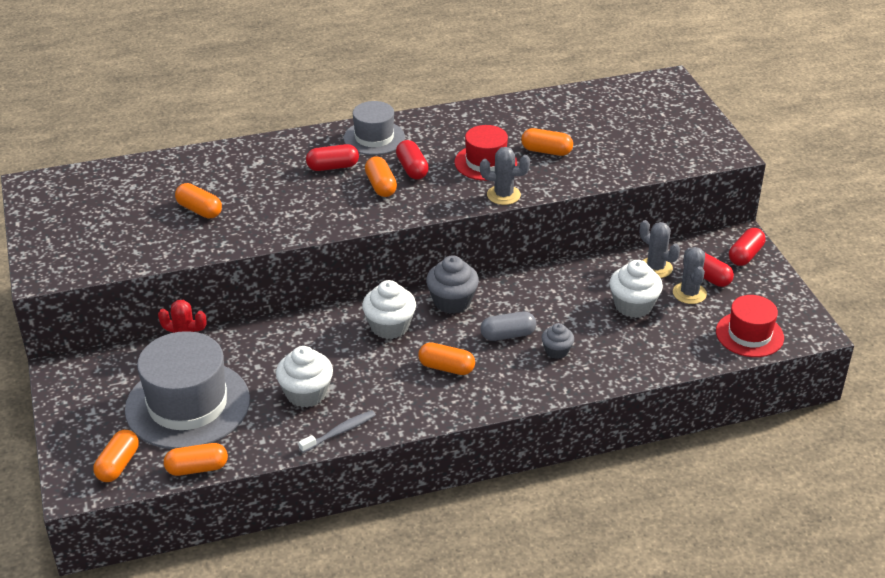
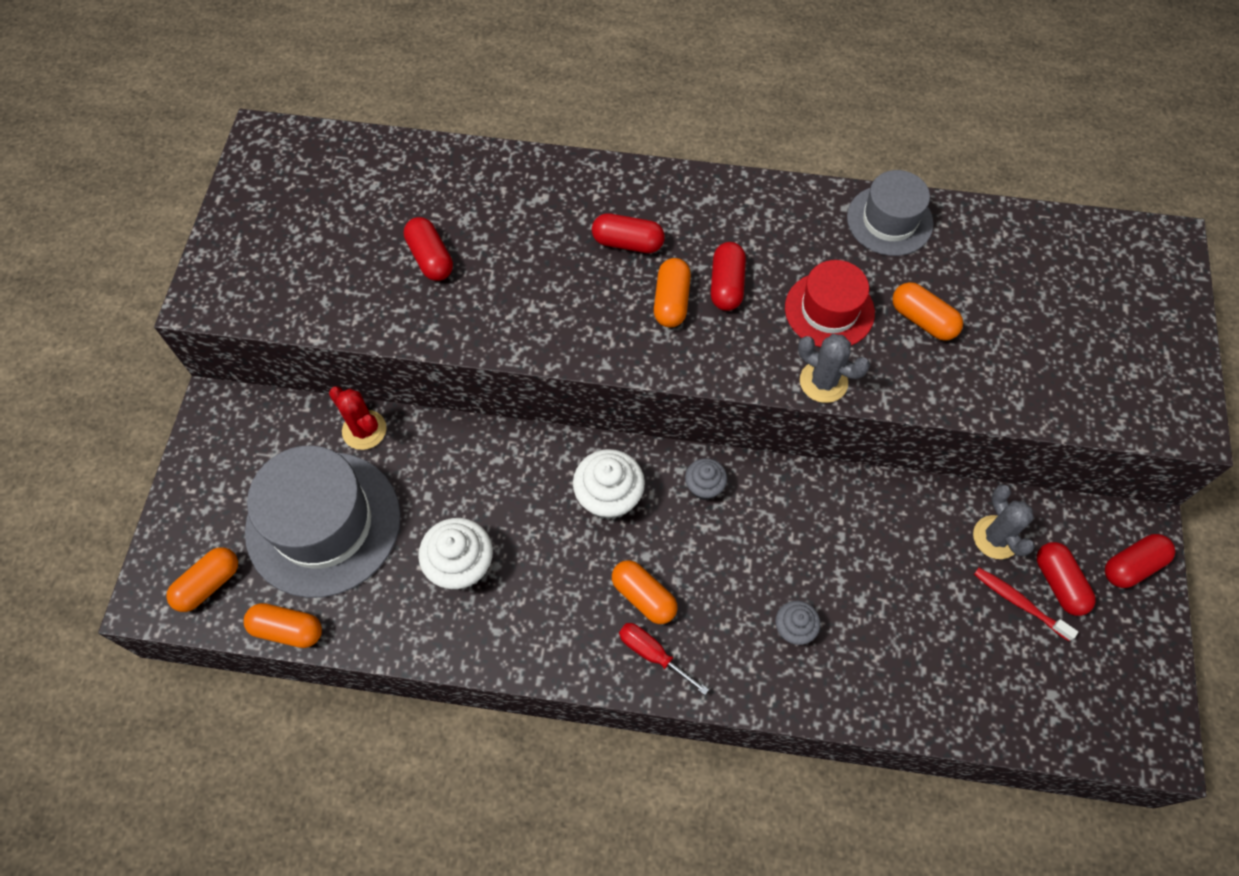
camera: 25 degrees right, 25 degrees up
orange capsule [175,183,222,219] -> red capsule [404,217,453,281]
grey toothbrush [299,410,376,453] -> none
grey hat [344,101,405,155] -> grey hat moved to [847,170,933,256]
grey cupcake [426,255,479,314] -> grey cupcake [685,458,727,500], size x0.60
grey capsule [480,311,536,341] -> none
white cupcake [610,260,663,318] -> none
grey cactus [673,247,707,304] -> red toothbrush [974,568,1078,641]
red hat [716,295,784,357] -> none
none -> red screwdriver [619,623,709,695]

